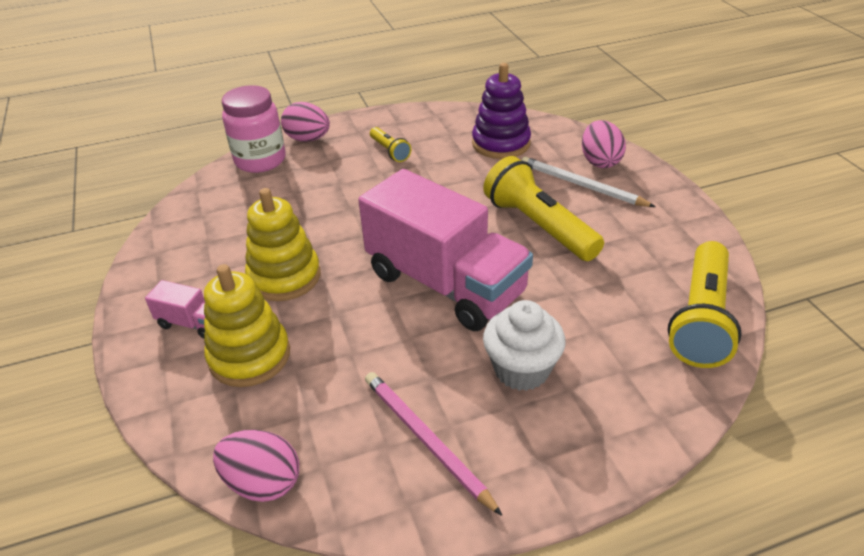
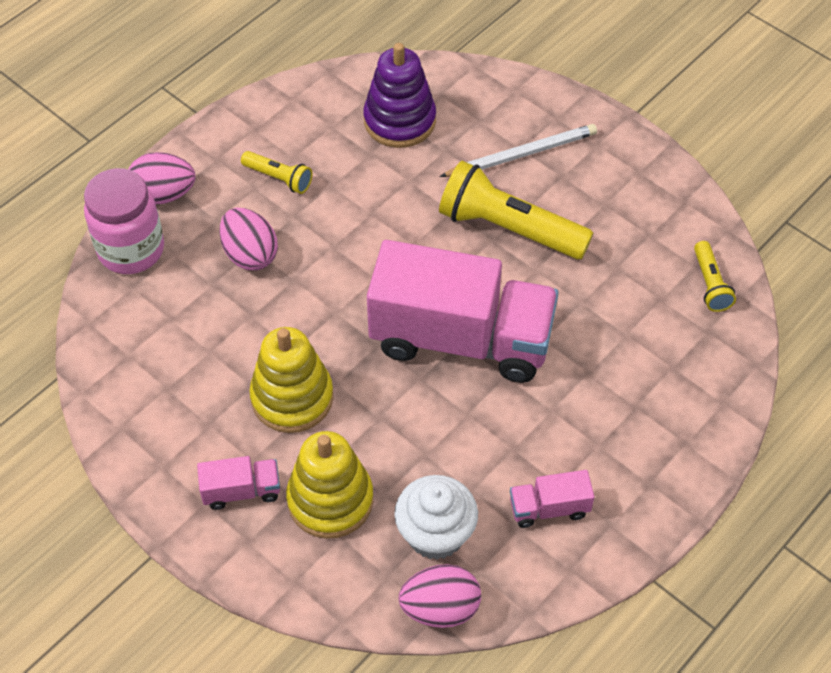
camera: 30 degrees left, 15 degrees up
pink pencil [365,372,503,516] -> pink truck [510,470,595,528]
white cupcake [483,300,566,391] -> white cupcake moved to [394,475,478,560]
white pencil [521,157,656,207] -> white pencil turned 150 degrees clockwise [439,124,597,177]
pink egg [582,120,626,168] -> pink egg moved to [220,208,278,271]
yellow flashlight [668,241,742,368] -> yellow flashlight [694,241,736,312], size x0.50

